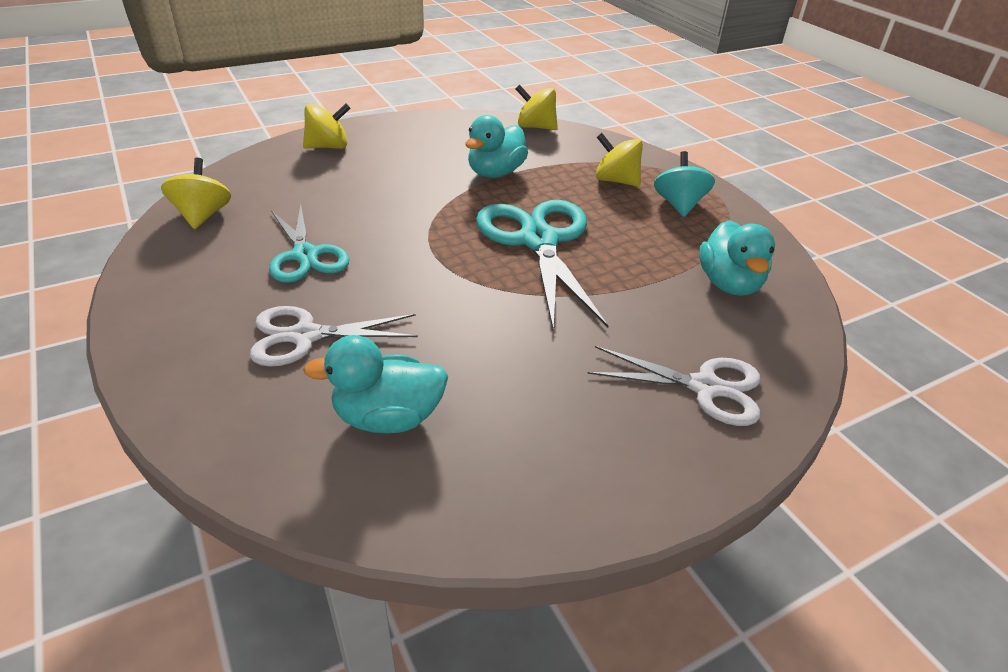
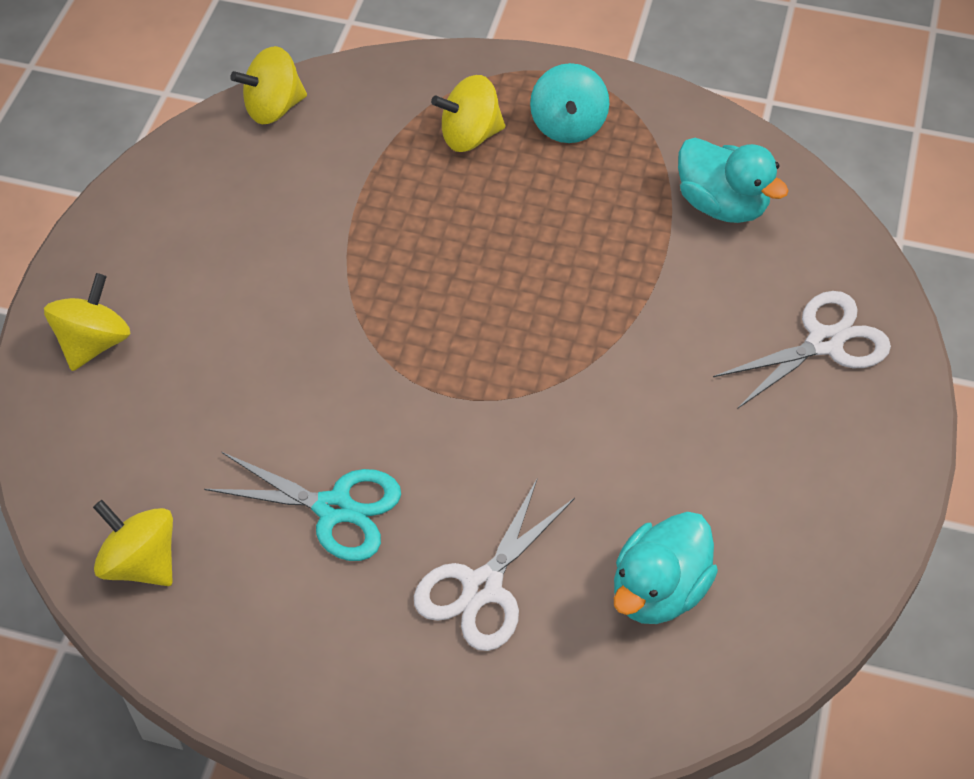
camera: 45 degrees left, 15 degrees up
turquoise duck [466,115,528,178] -> none
turquoise scissors [476,200,608,329] -> none
turquoise spinning top [654,151,715,217] -> turquoise spinning top turned 135 degrees counterclockwise [530,63,609,143]

